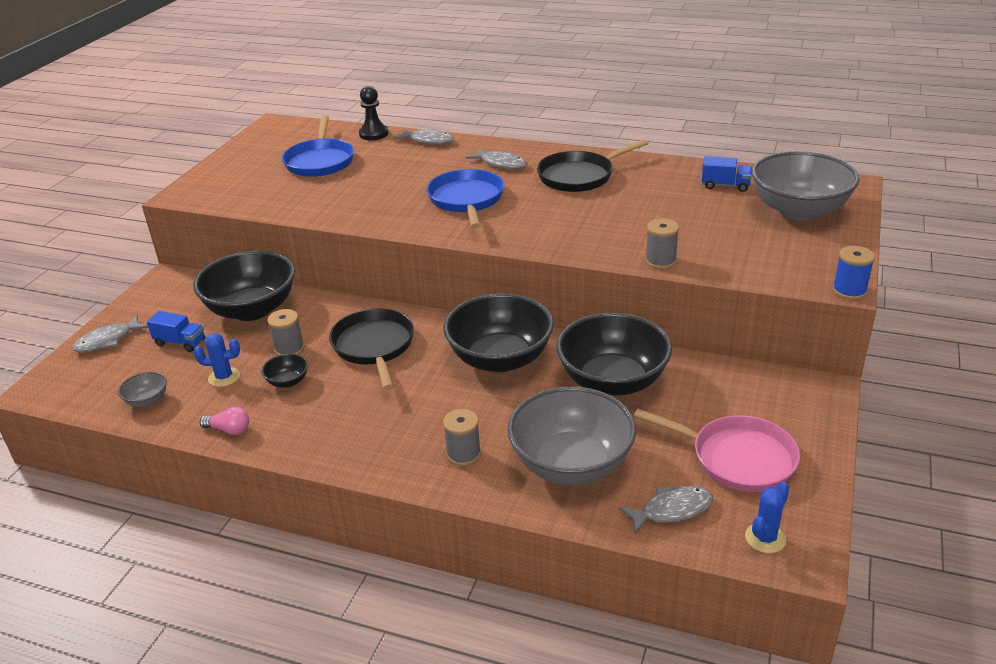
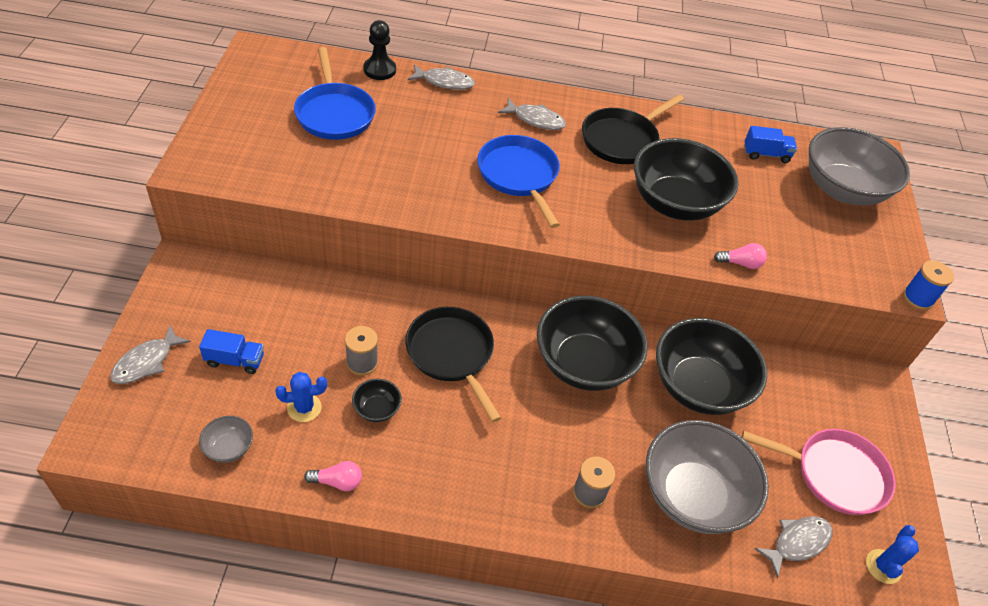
camera: 20 degrees left, 15 degrees up
black bowl [193,251,295,321] -> black bowl moved to [634,138,739,221]
grey spool [645,219,679,269] -> pink light bulb [714,243,767,269]

